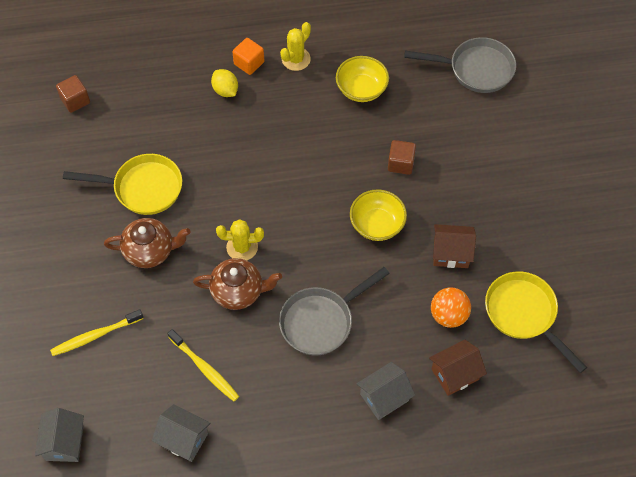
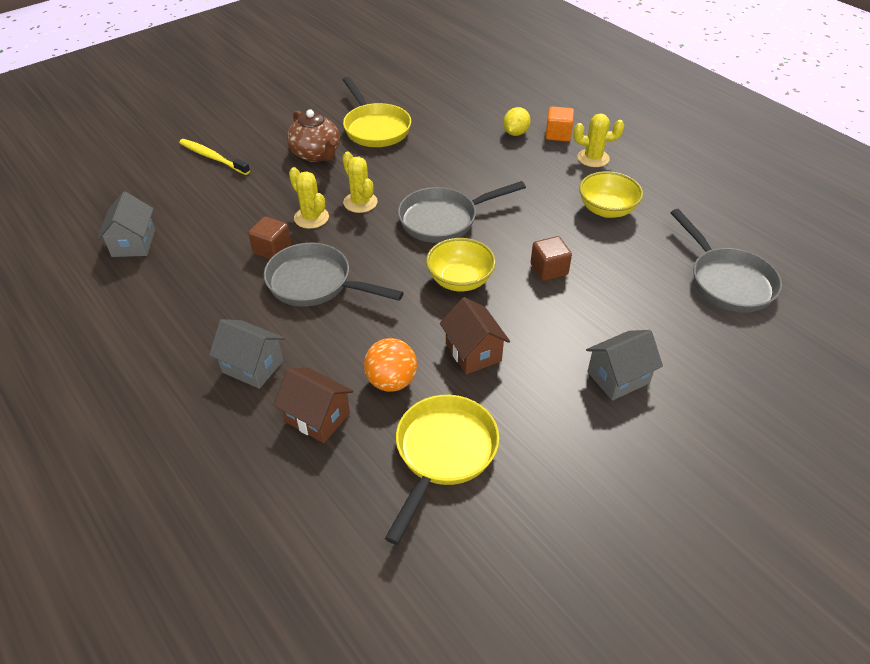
camera: 60 degrees right, 15 degrees down
grey house [35,408,84,462] -> grey house moved to [586,330,663,401]
brown cube [56,75,90,113] -> brown cube moved to [248,216,291,259]
yellow toothbrush [167,329,239,401] -> none
brown teapot [193,258,282,310] -> yellow cactus [289,167,329,229]
none -> grey pan [398,181,526,243]

